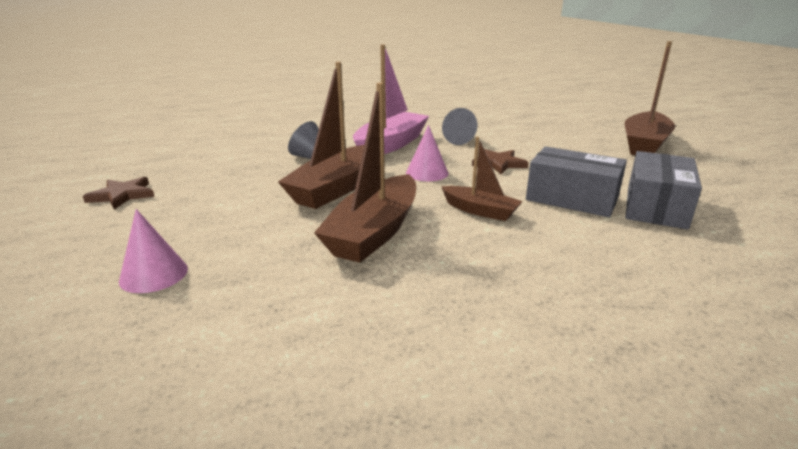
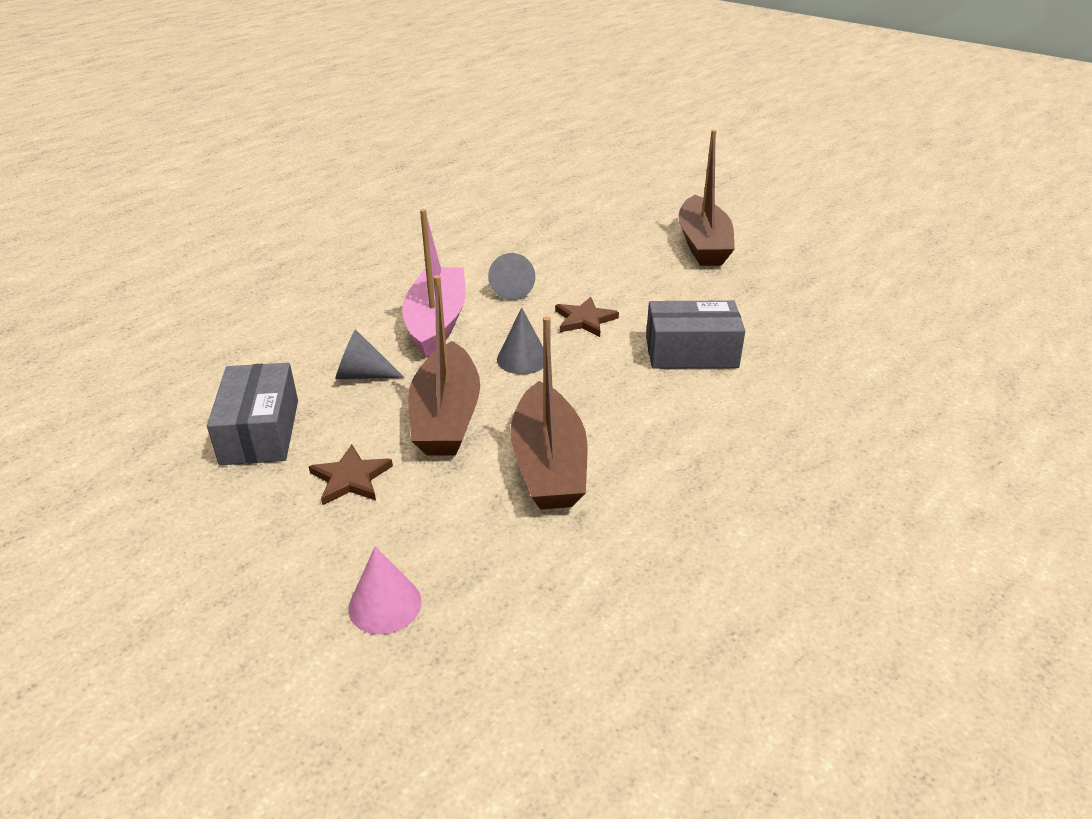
camera: 30 degrees left, 10 degrees up
brown star [83,177,155,209] -> brown star moved to [308,444,393,505]
pink cone [406,125,449,181] -> grey cone [497,308,543,374]
brown boat [441,137,523,221] -> none
grey box [625,151,702,230] -> grey box moved to [207,363,298,465]

